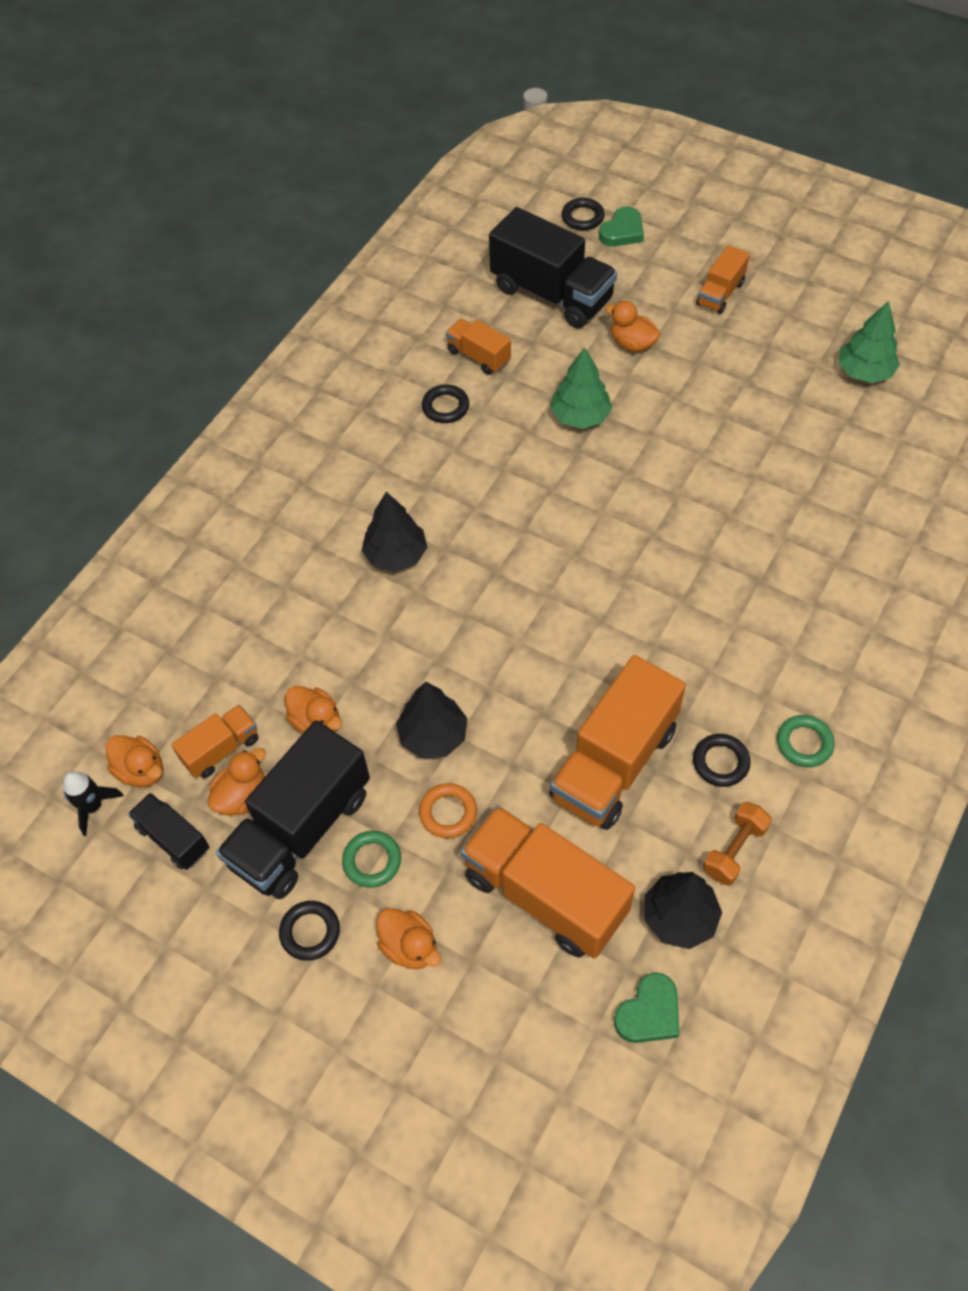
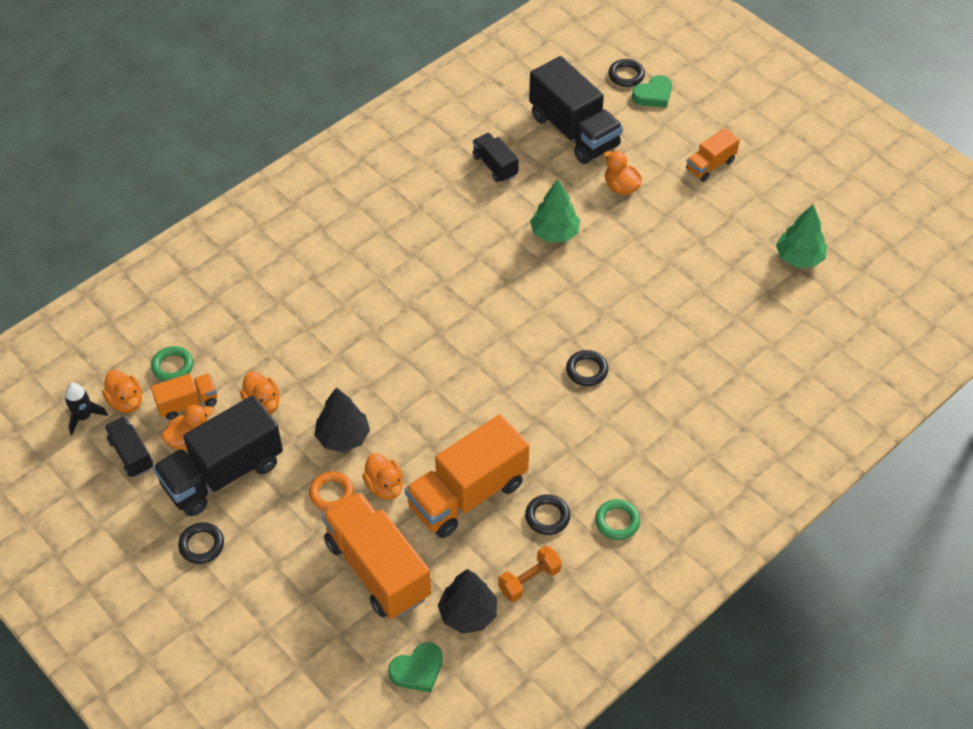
camera: 15 degrees right, 5 degrees down
green ring [342,831,401,888] -> green ring moved to [151,346,193,382]
black tree [362,492,427,572] -> none
orange duck [376,908,441,969] -> orange duck moved to [362,453,403,500]
black ring [422,385,469,423] -> black ring moved to [566,350,608,386]
orange truck [446,318,511,375] -> black truck [473,133,519,183]

